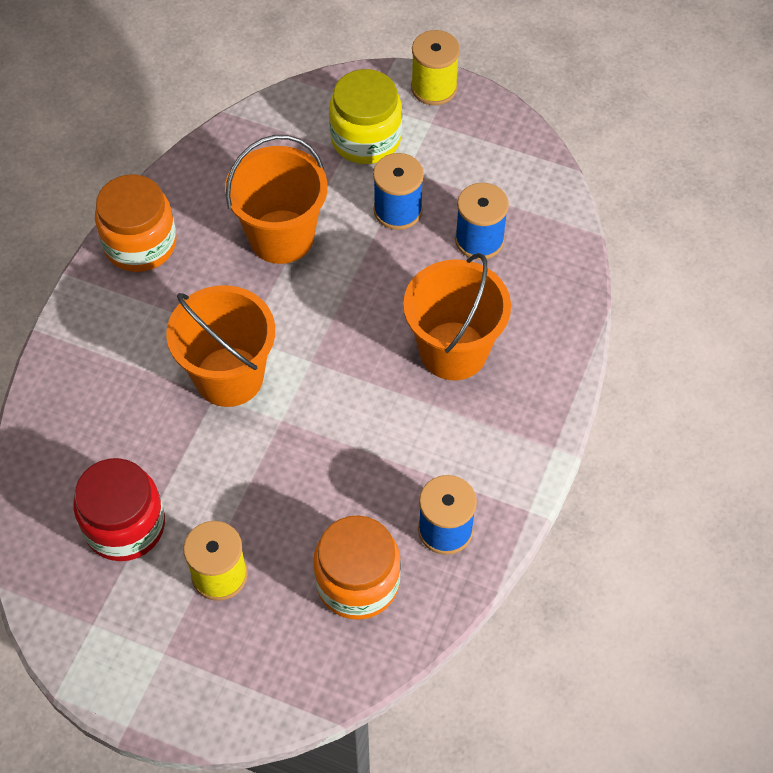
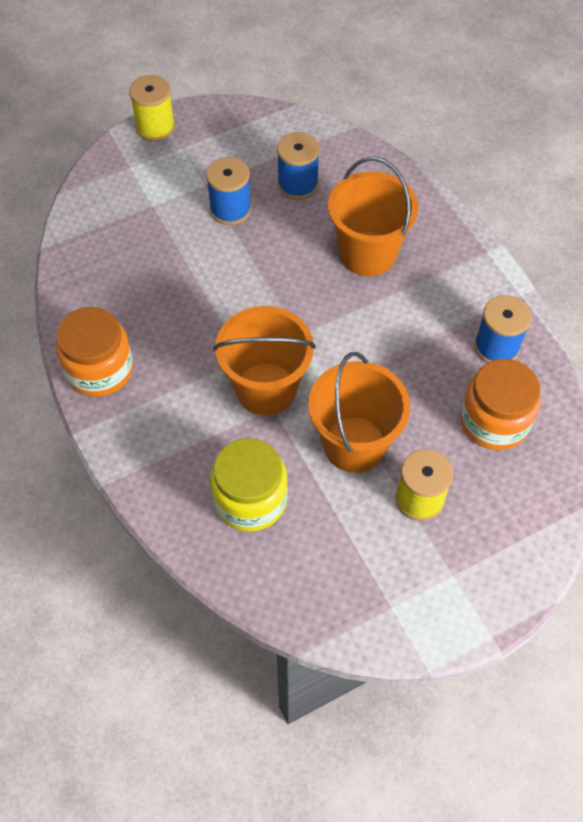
camera: 50 degrees left, 0 degrees up
red jar [73,458,165,561] -> none
orange bucket [225,135,328,264] -> orange bucket moved to [308,352,410,473]
yellow jar [329,69,402,164] -> yellow jar moved to [210,438,288,531]

